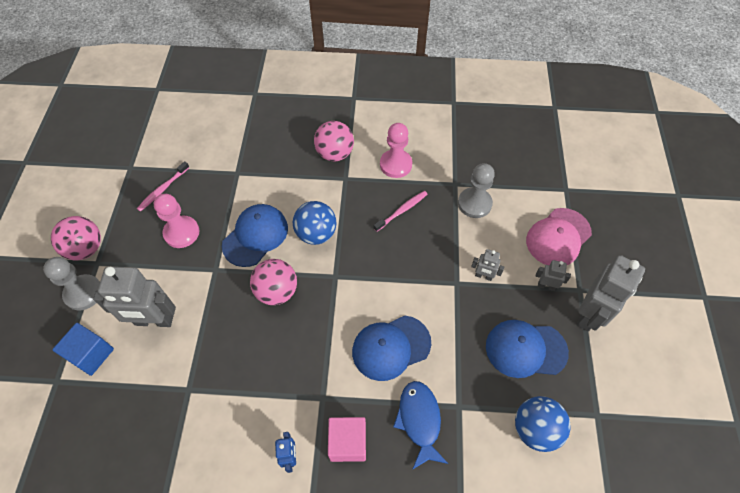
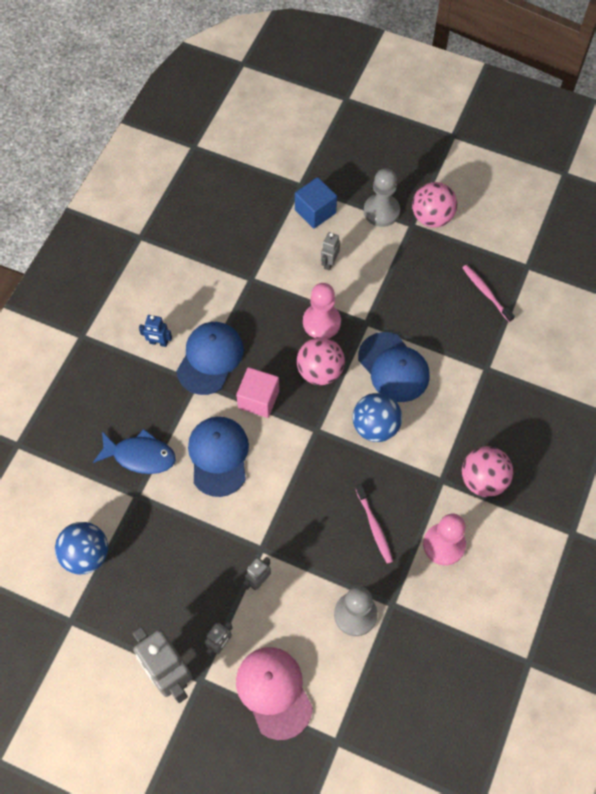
camera: 110 degrees right, 5 degrees up
grey robot [93,266,176,327] -> grey robot [321,232,340,271], size x0.48
pink pawn [154,194,199,248] -> pink pawn moved to [303,283,341,338]
pink cube [328,417,366,462] -> pink cube moved to [236,367,279,418]
blue cap [486,320,569,378] -> blue cap moved to [177,322,244,395]

